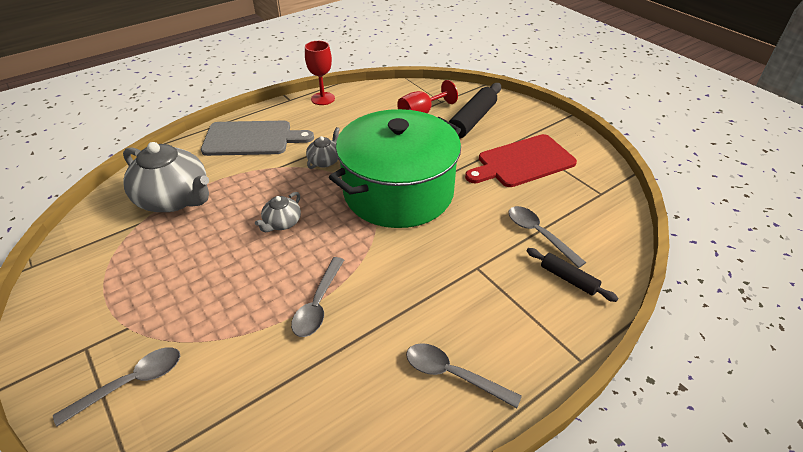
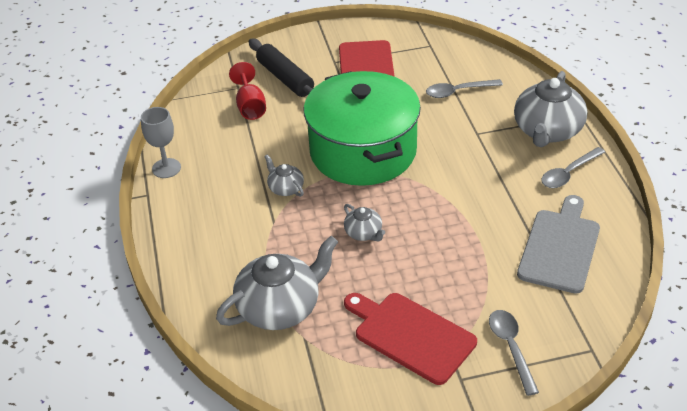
camera: 65 degrees left, 0 degrees up
grey cutting board [201,121,314,156] -> grey cutting board moved to [517,195,600,294]
grey spoon [291,257,344,337] -> none
red goblet [305,41,335,105] -> grey goblet [141,107,181,178]
black rolling pin [527,248,618,302] -> none
none -> red cutting board [344,293,477,385]
none -> grey teapot [514,71,587,147]

